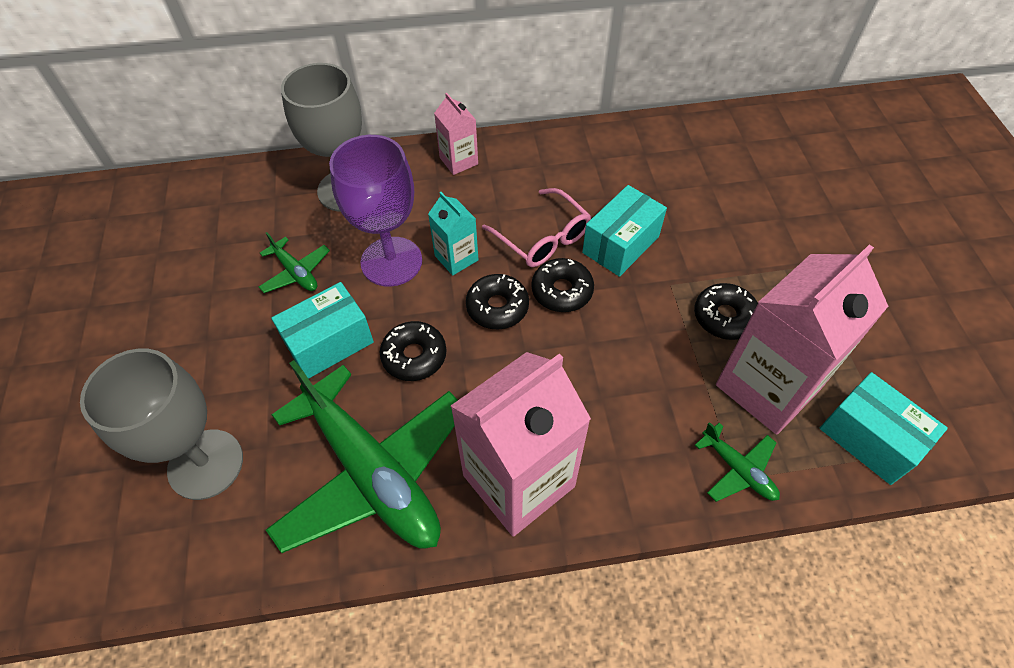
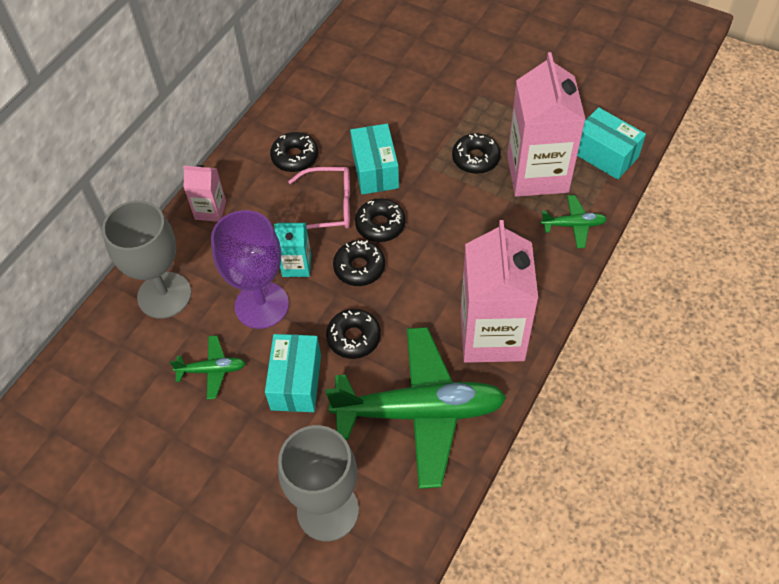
camera: 50 degrees left, 0 degrees up
turquoise box [820,372,948,485] -> turquoise box turned 45 degrees clockwise [577,107,646,180]
none -> black donut [270,132,318,172]

